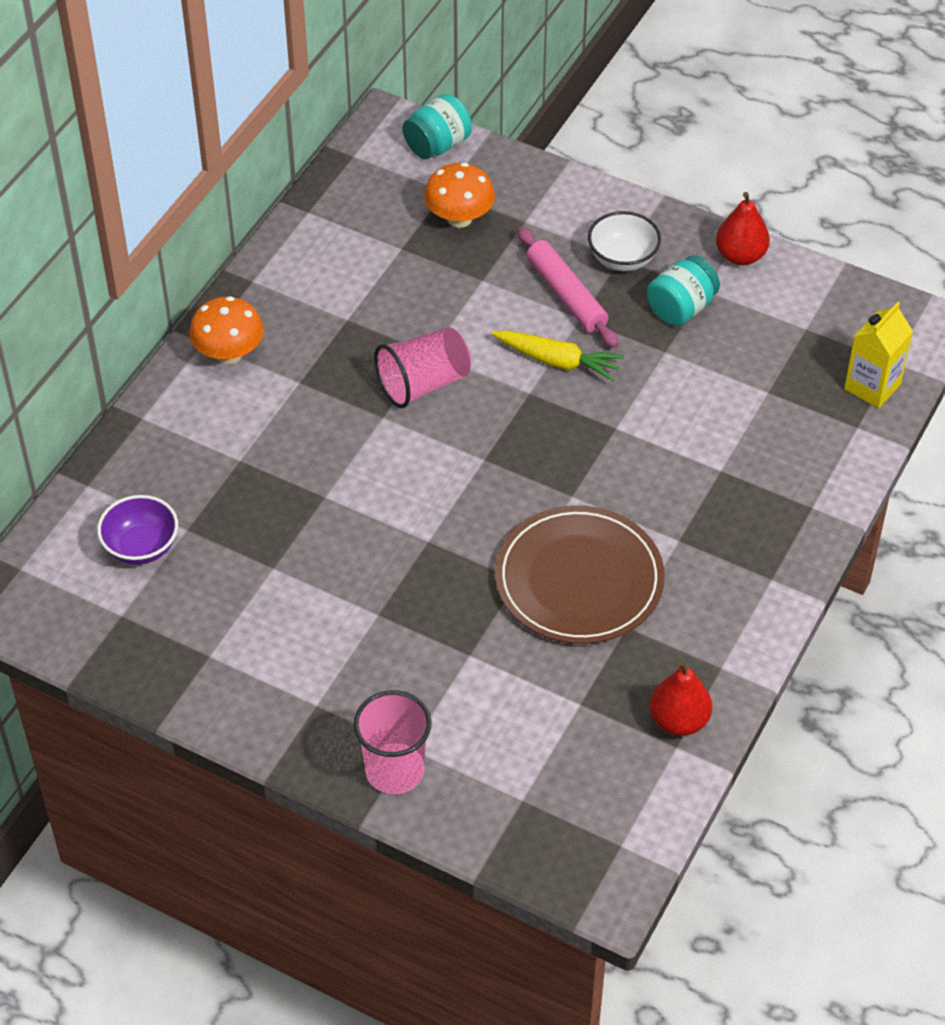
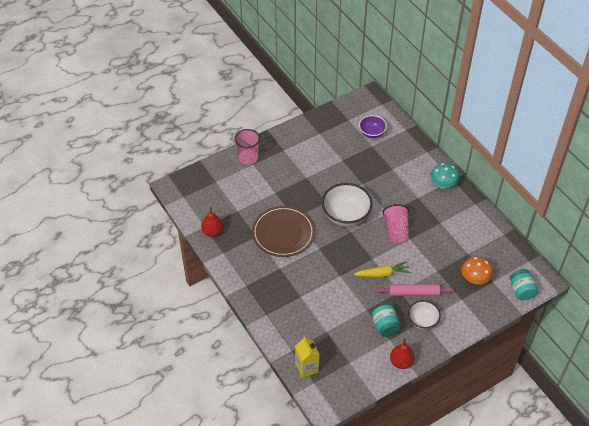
camera: 120 degrees right, 0 degrees up
orange mushroom [189,296,264,364] -> turquoise mushroom [430,163,459,189]
yellow carrot [492,330,624,382] -> yellow carrot turned 150 degrees counterclockwise [354,261,410,278]
none -> white bowl [322,183,373,227]

